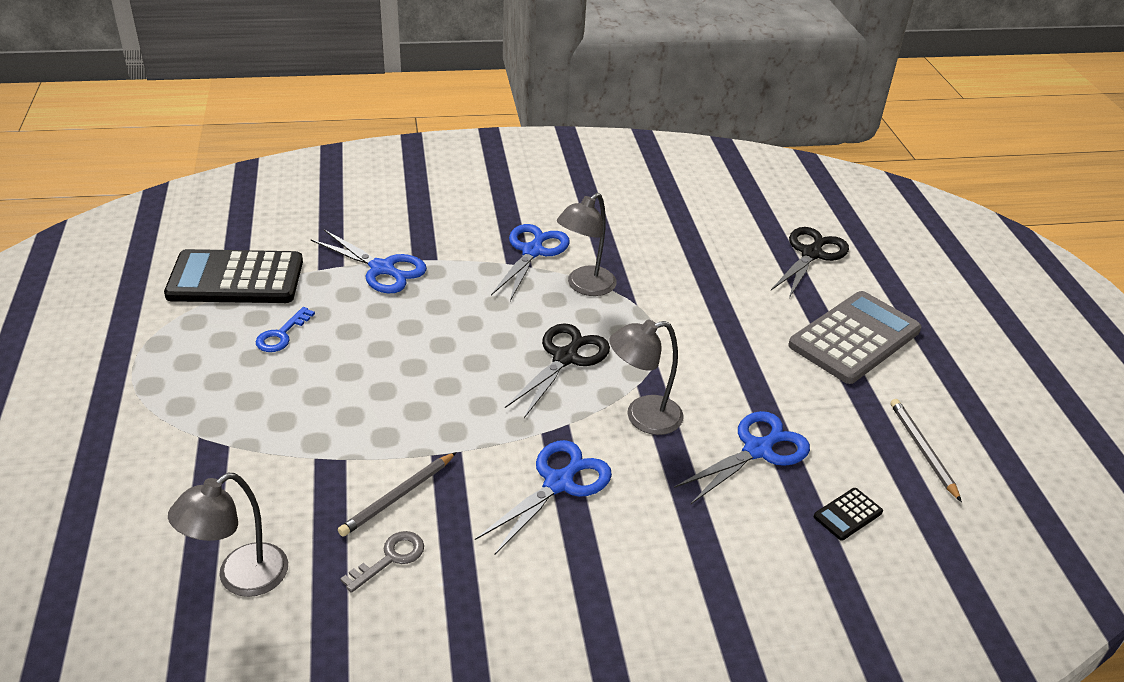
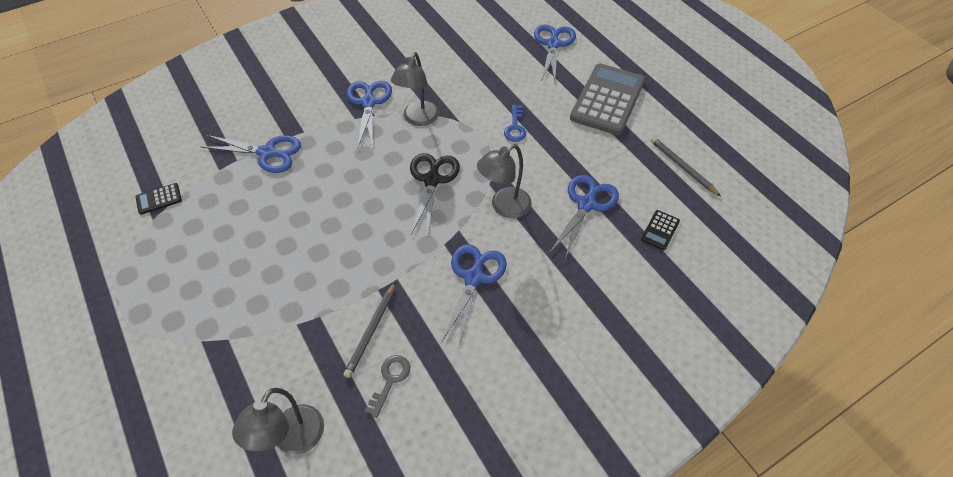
camera: 20 degrees left, 15 degrees up
black calculator [164,249,303,303] -> black calculator [136,183,182,214], size x0.42
blue key [256,307,315,352] -> blue key moved to [504,105,526,142]
black scissors [771,227,849,298] -> blue scissors [534,24,576,82]

